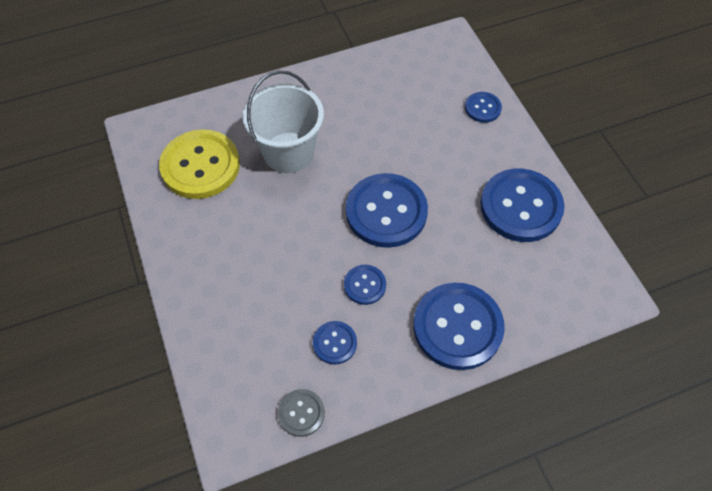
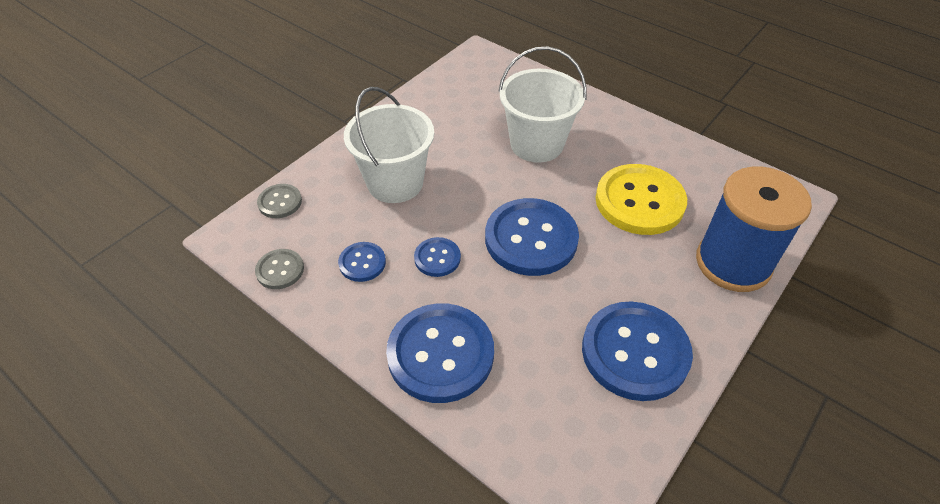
camera: 60 degrees right, 10 degrees down
yellow button [159,129,240,199] -> yellow button moved to [595,164,687,235]
blue button [465,92,502,123] -> blue spool [696,167,812,292]
none -> grey button [257,184,302,218]
none -> white bucket [344,87,434,203]

